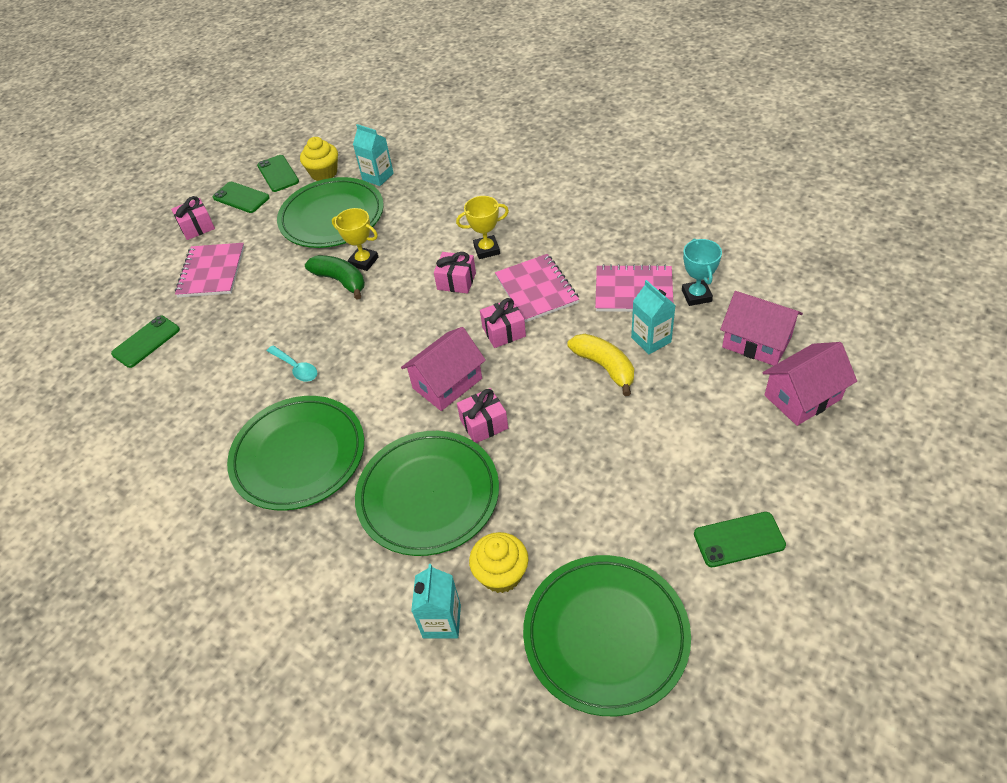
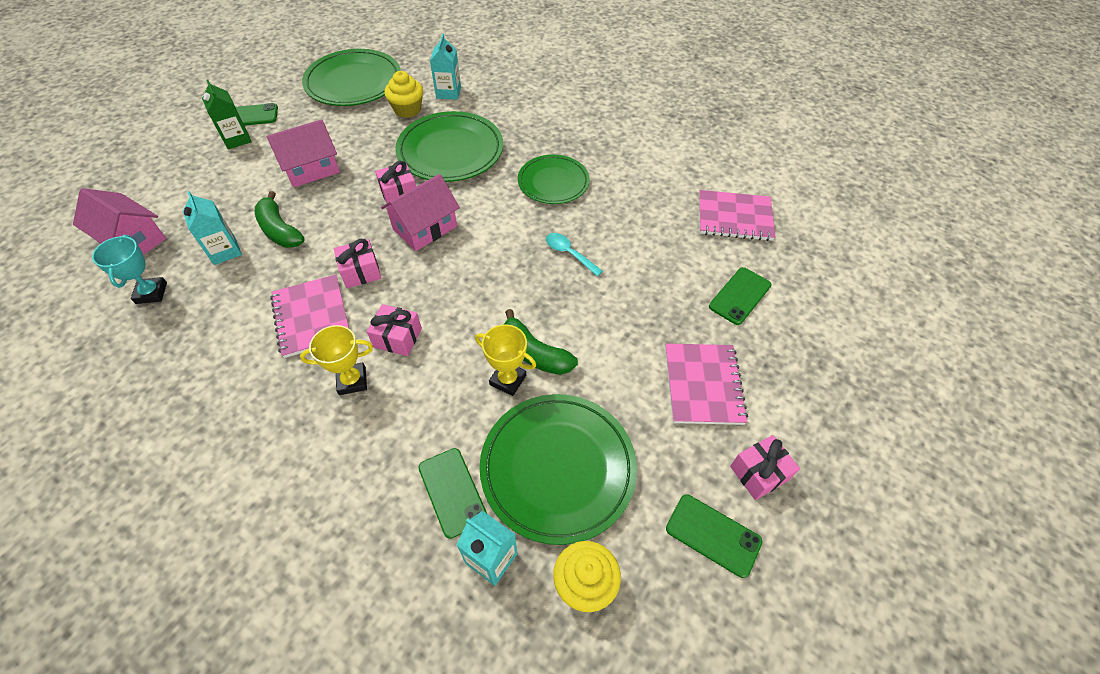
camera: 175 degrees right, 5 degrees up
green plate [227,396,364,511] -> green plate [518,155,590,204], size x0.65
green phone [257,155,299,192] -> green phone moved to [418,448,487,539]
yellow banana [568,334,634,396] -> green banana [255,191,305,248]
pink notebook [595,264,673,312] -> pink notebook moved to [699,190,775,241]
pink house [762,342,857,426] -> pink house moved to [267,119,340,187]
none -> green carton [202,80,252,149]

